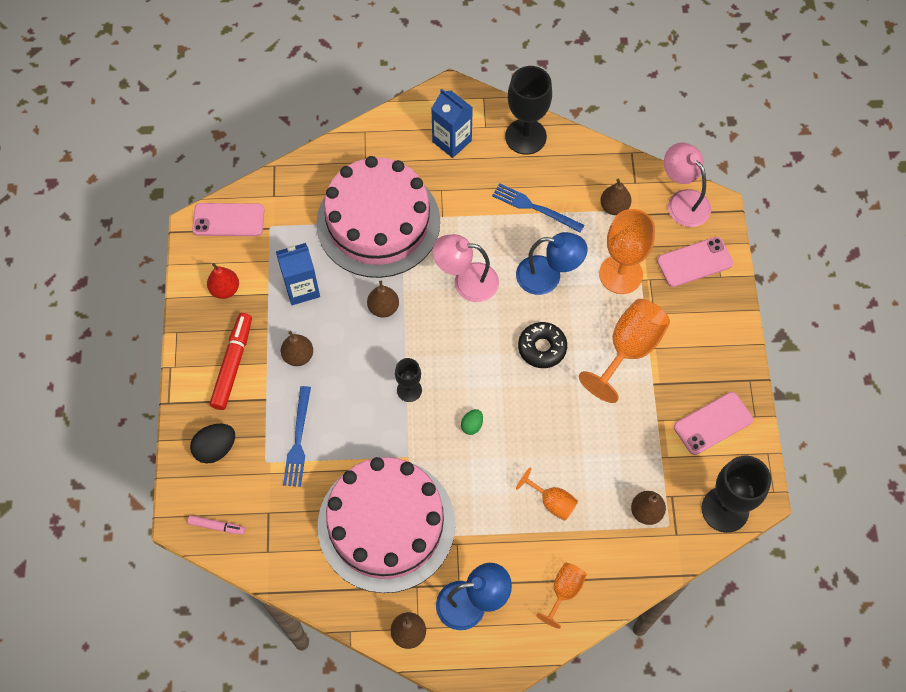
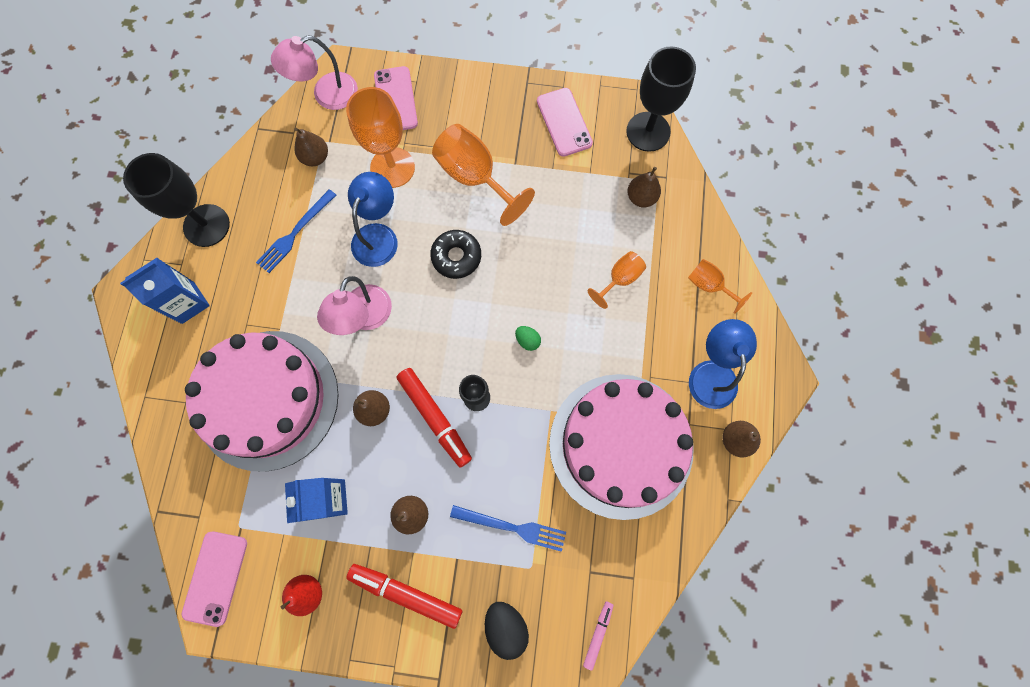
camera: 80 degrees left, 10 degrees up
none -> red marker [396,368,472,467]

